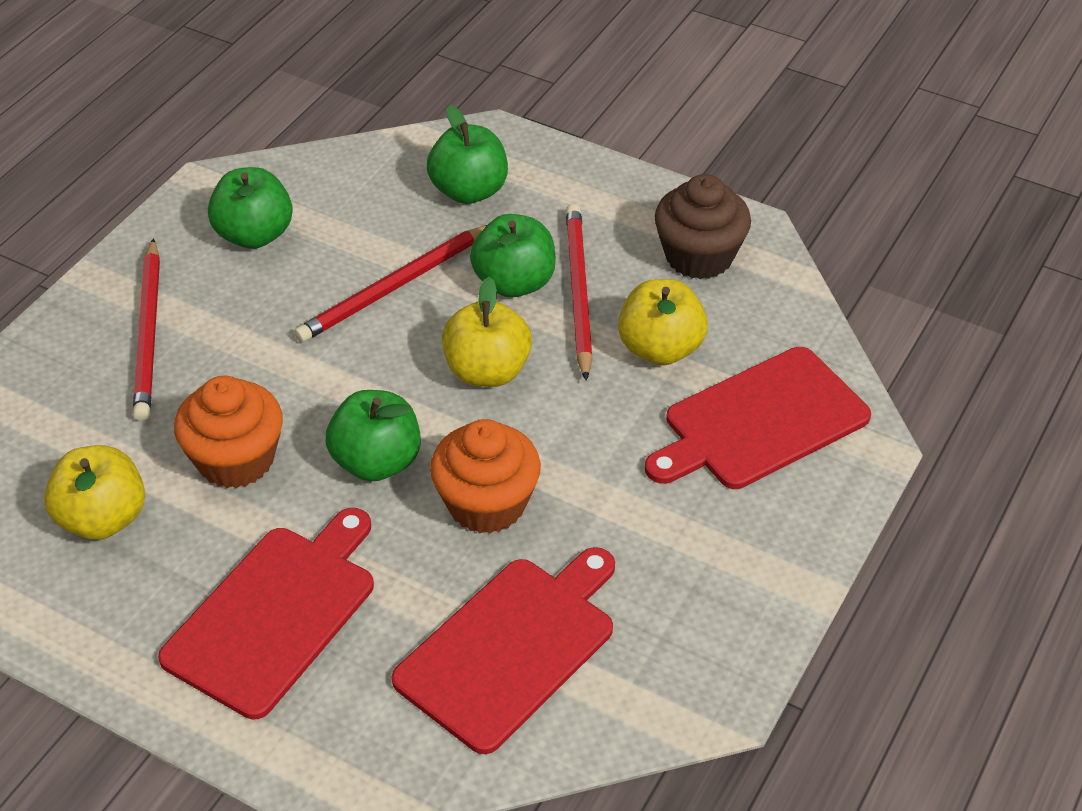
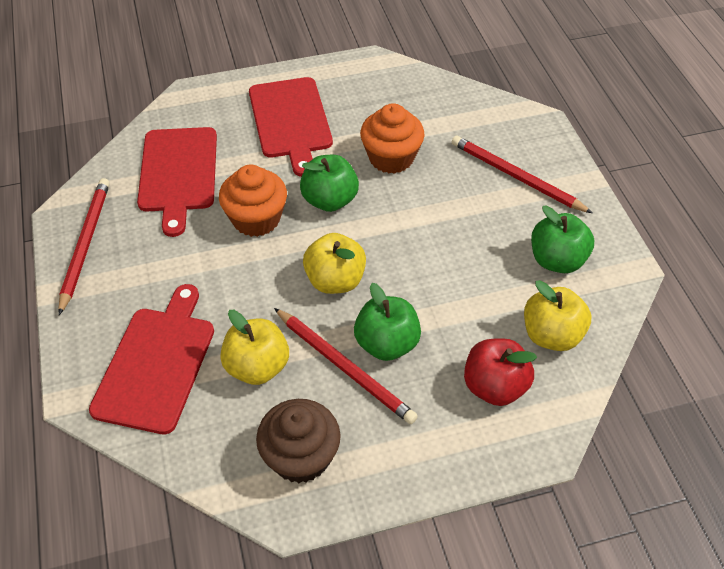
camera: 135 degrees right, 5 degrees up
yellow apple [44,445,145,540] -> yellow apple moved to [524,280,591,351]
red pencil [294,225,487,342] -> red pencil moved to [58,178,110,315]
green apple [427,105,508,204] -> red apple [464,338,537,406]

